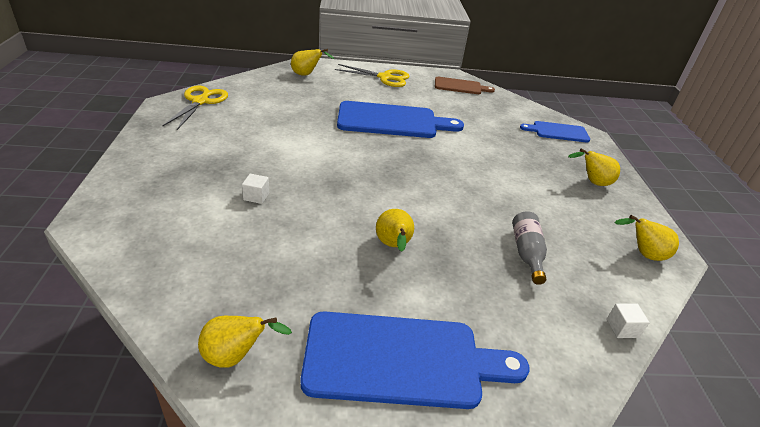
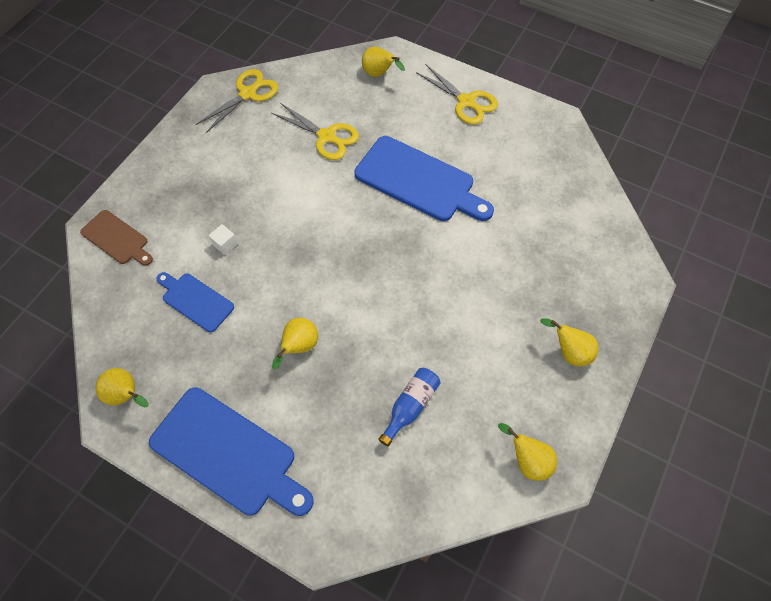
camera: 35 degrees right, 25 degrees up
brown cutting board [435,77,495,94] -> brown cutting board moved to [80,210,153,266]
grey bottle [512,211,547,285] -> blue bottle [378,368,441,447]
blue cutting board [520,121,590,143] -> blue cutting board moved to [157,272,234,332]
white cube [607,304,650,338] -> none
none -> yellow scissors [271,103,359,160]

